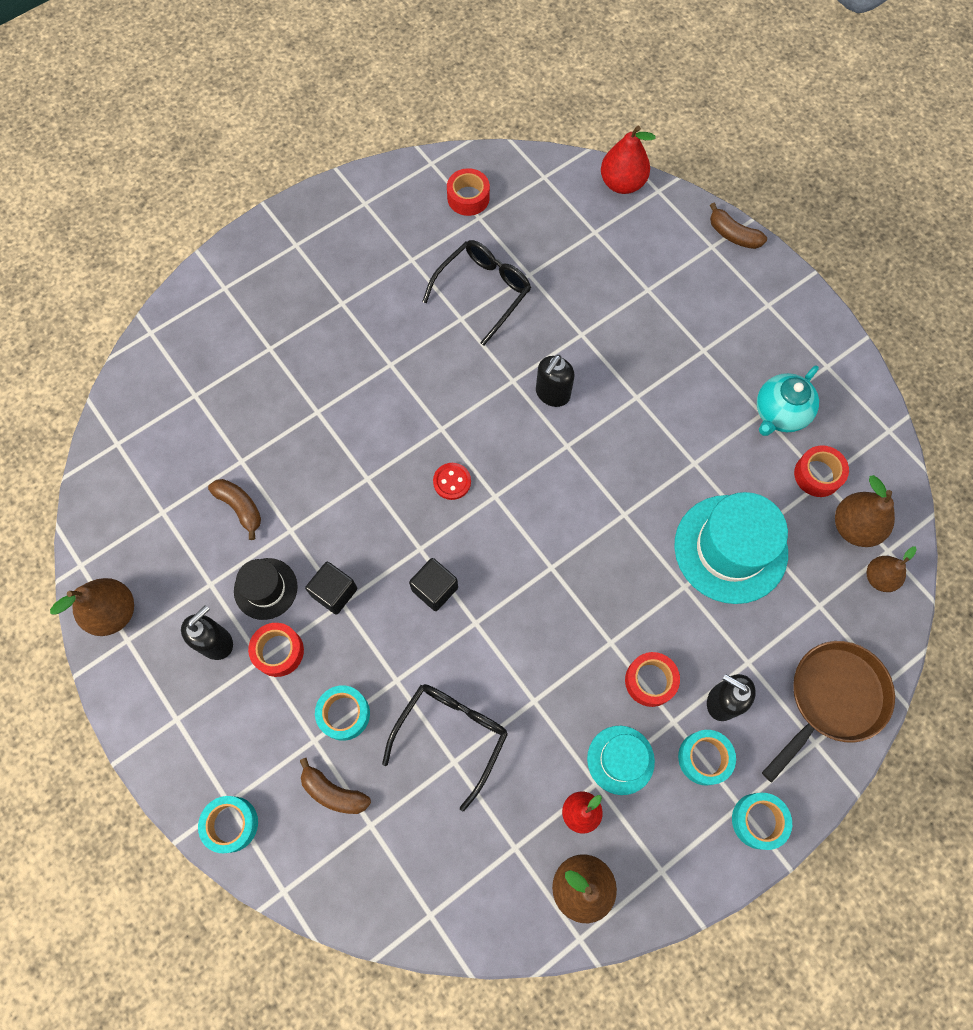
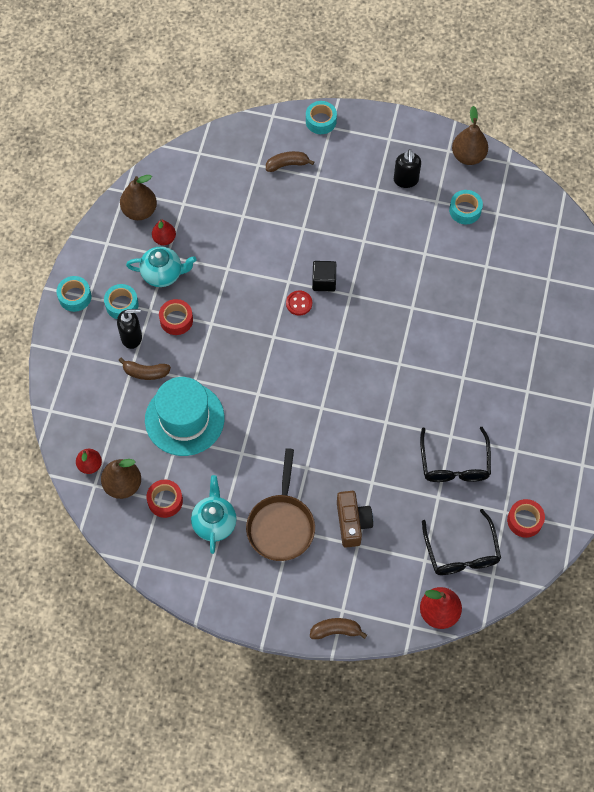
camera: 140 degrees right, 5 degrees down
brown banana [208,479,261,540] -> brown banana moved to [118,358,171,380]
black hat [234,558,298,620] -> none
red tape [248,623,304,677] -> none
black cube [305,562,357,615] -> none
turquoise tape [315,685,370,741] -> turquoise tape moved to [449,190,483,224]
black glasses [382,684,508,812] -> black glasses moved to [422,509,501,575]
red button [433,463,471,500] -> red button moved to [286,290,312,316]
black soap dispenser [536,355,575,407] -> none
turquoise hat [587,726,655,795] -> turquoise teapot [126,247,197,287]
brown pan [762,641,895,782] -> brown pan moved to [246,448,315,561]
brown pear [866,547,917,592] -> red pear [76,449,102,474]
none -> brown camera [337,491,373,548]

